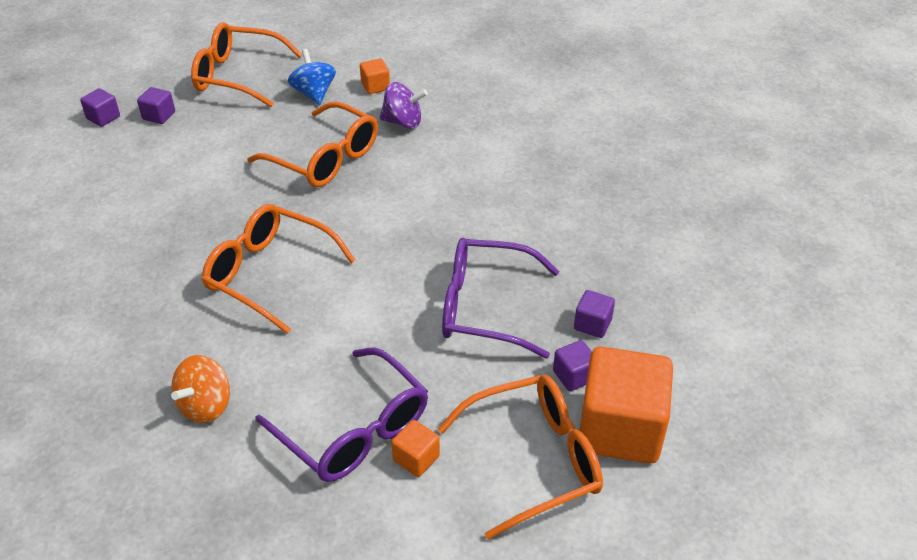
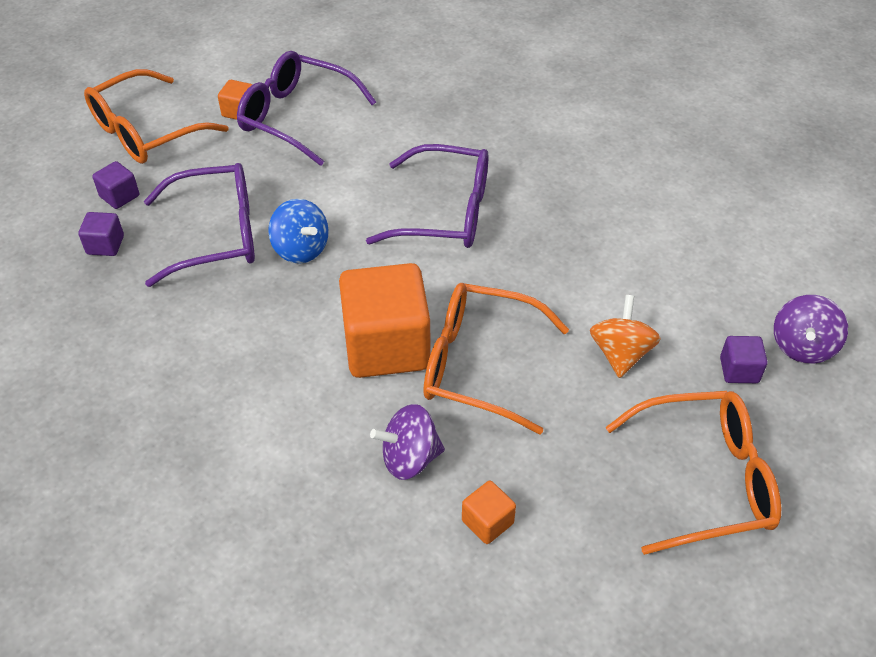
camera: 160 degrees right, 5 degrees up
purple cube [80,88,120,127] -> purple spinning top [774,295,848,364]
orange spinning top [171,355,230,423] -> orange spinning top moved to [590,295,661,378]
orange glasses [202,204,356,334] -> purple glasses [366,144,489,248]
blue spinning top [288,49,336,105] -> blue spinning top moved to [268,199,329,263]
orange cube [579,346,673,464] -> orange cube moved to [339,263,431,378]

